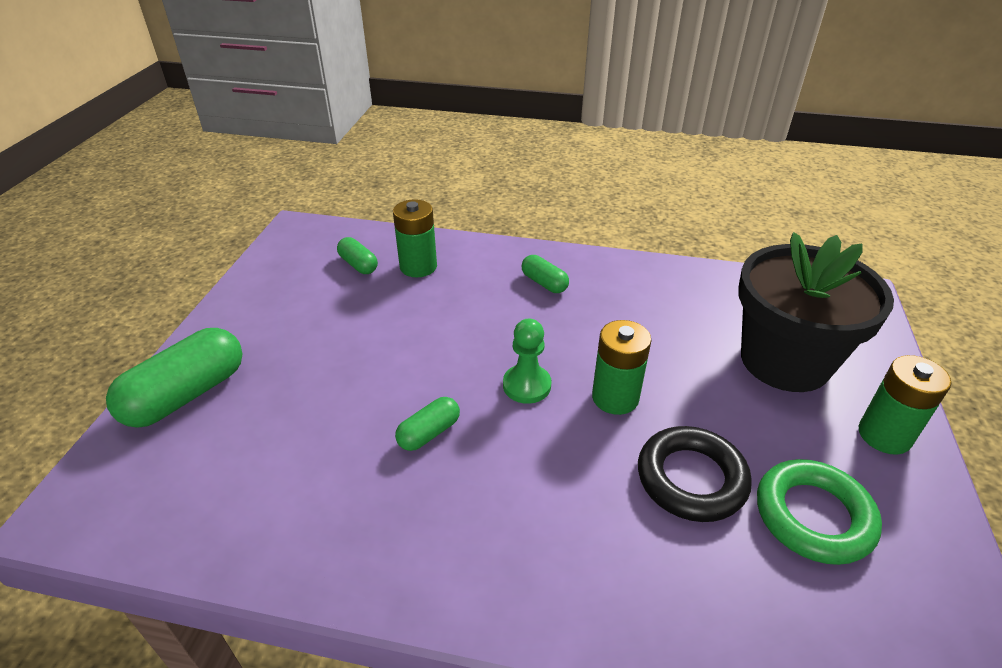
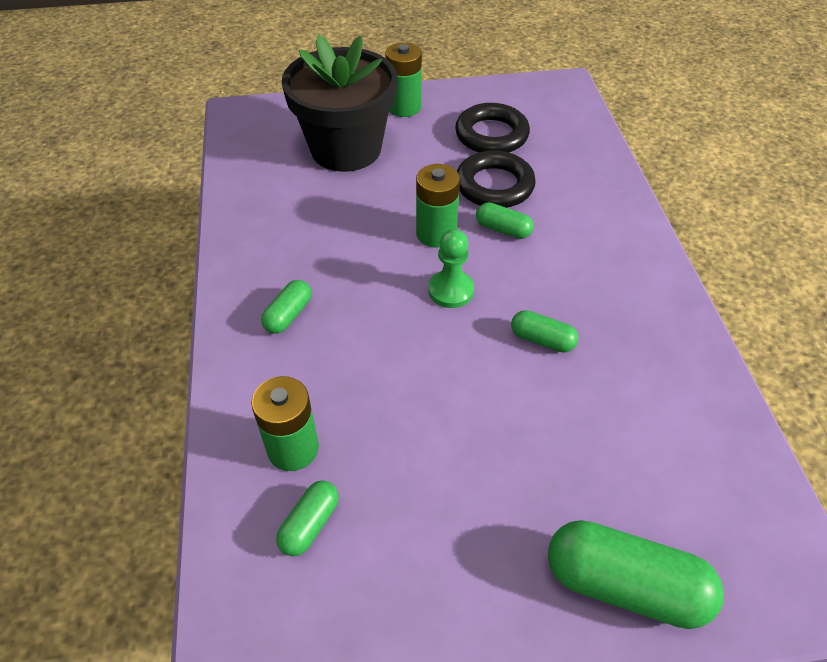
camera: 110 degrees left, 10 degrees up
green ring [757,459,882,565] -> black ring [455,103,530,152]
none -> green capsule [476,202,534,239]

